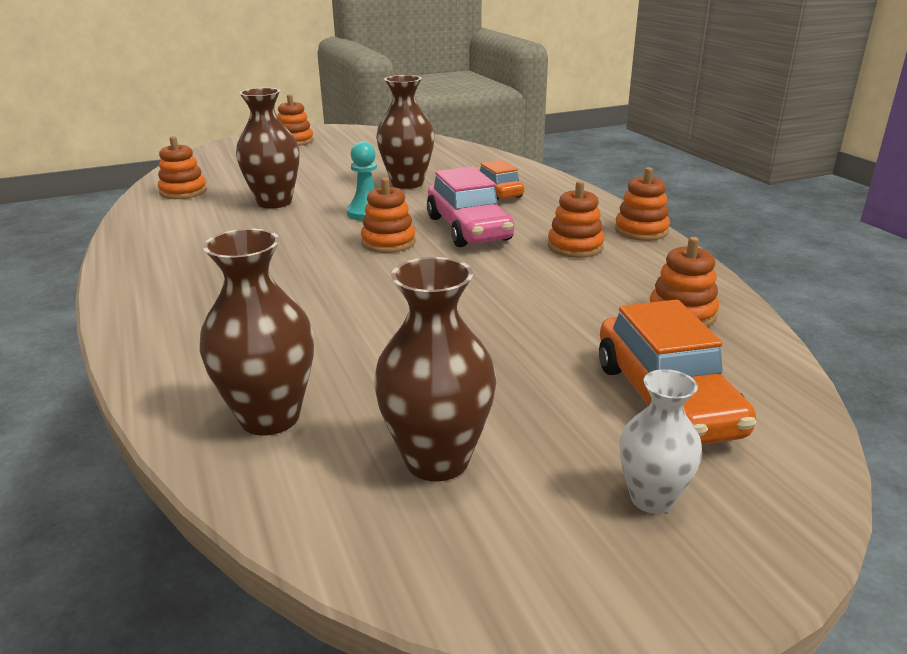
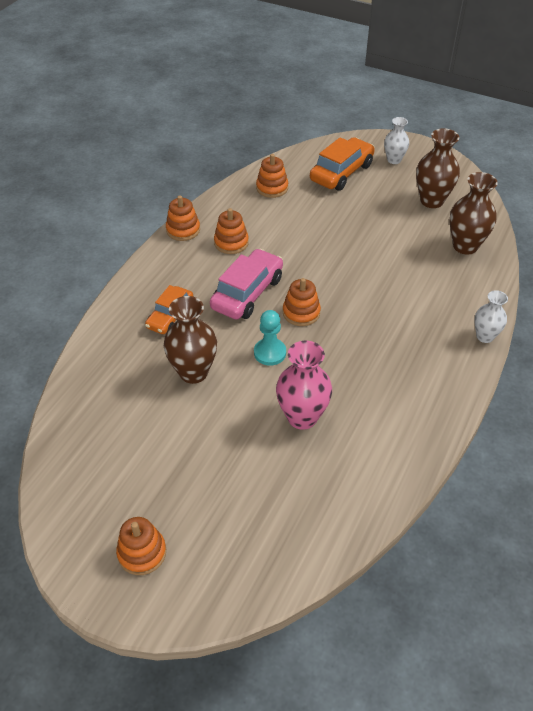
camera: 130 degrees left, 20 degrees up
orange stacking toy [158,136,207,199] -> none
brown vase [236,88,299,208] -> pink vase [276,341,332,430]
none -> white vase [474,290,508,343]

